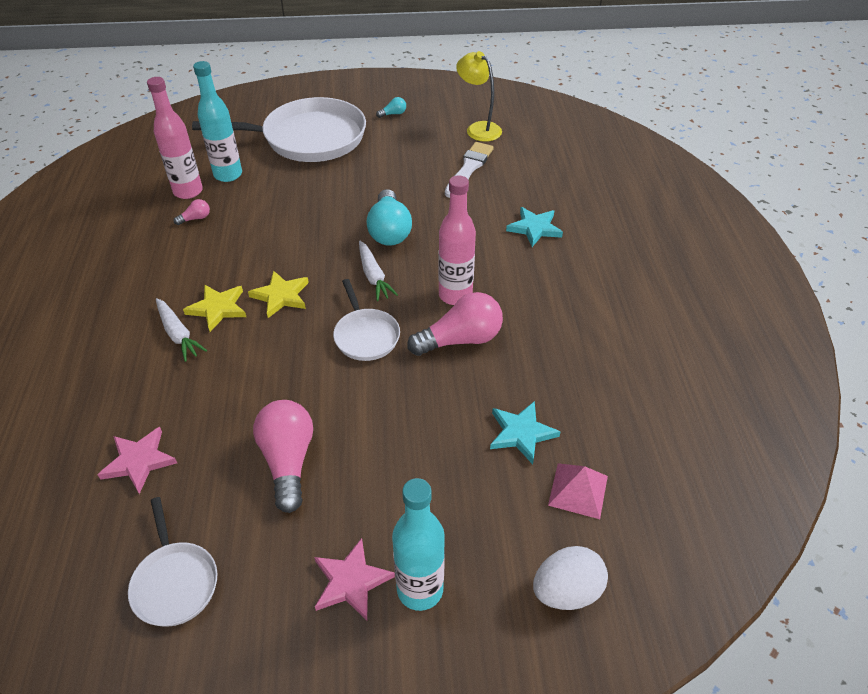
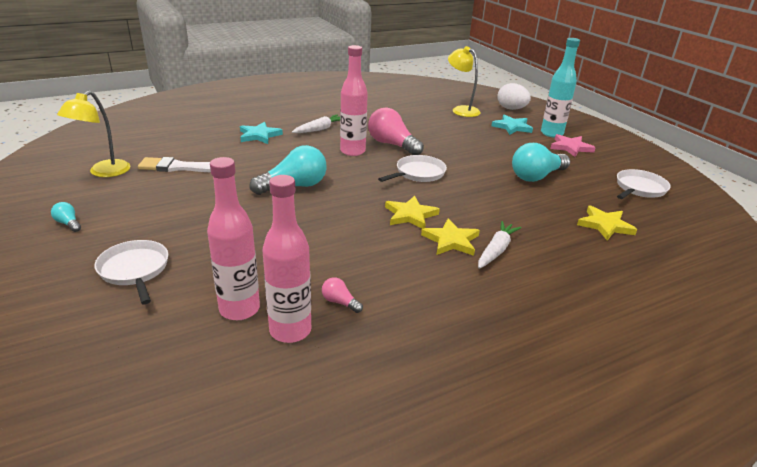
camera: 115 degrees left, 15 degrees down
pink star [97,427,177,494] -> yellow star [577,205,637,240]
white pan [192,97,366,162] -> white pan [94,240,168,304], size x0.49
turquoise bottle [193,61,242,182] -> pink bottle [207,157,260,320]
pink light bulb [253,400,313,513] -> turquoise light bulb [512,143,570,182]
white carrot [359,241,398,301] -> white carrot moved to [292,115,340,133]
turquoise star [490,401,561,464] -> turquoise star moved to [492,115,533,135]
pink pyramid [548,463,608,519] -> yellow lamp [448,46,480,117]

